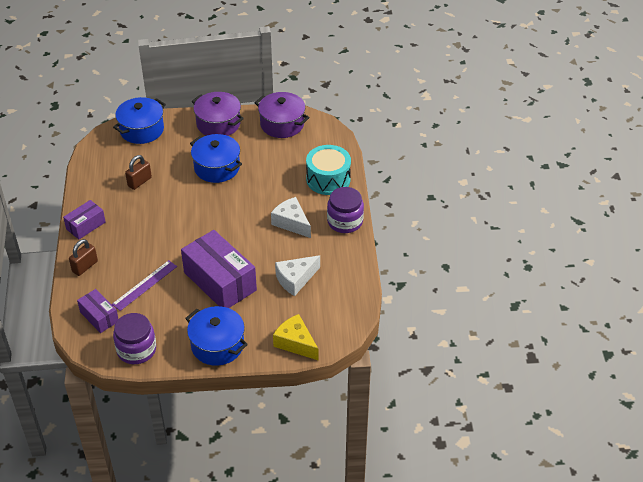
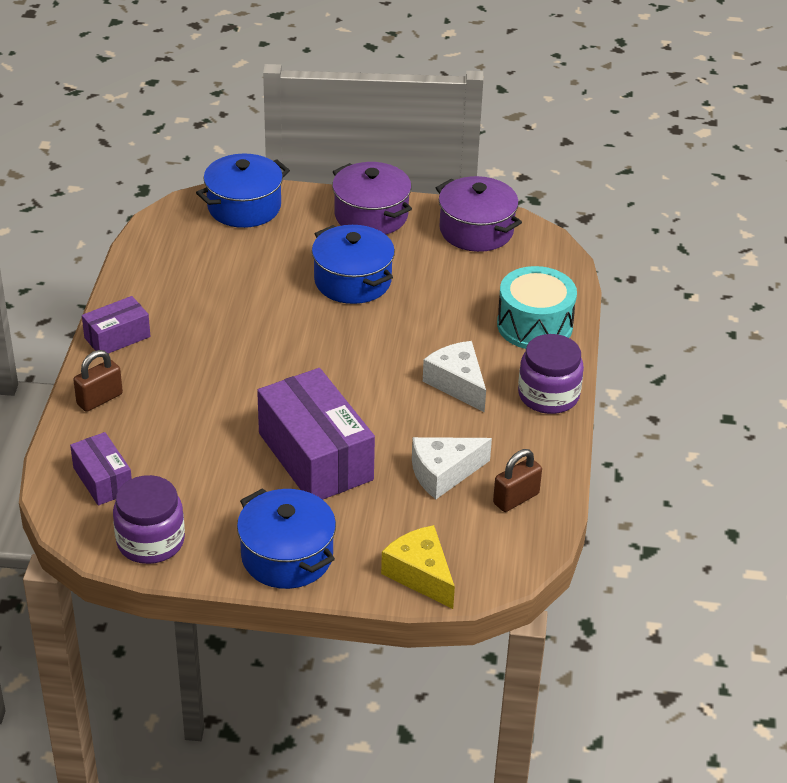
camera: 10 degrees right, 5 degrees down
purple ruler [112,260,177,311] -> none
brown padlock [125,155,152,190] -> brown padlock moved to [493,449,542,512]

